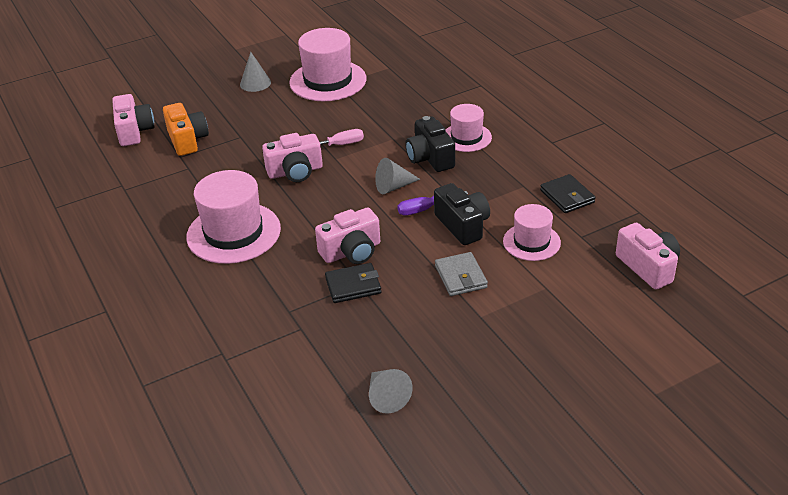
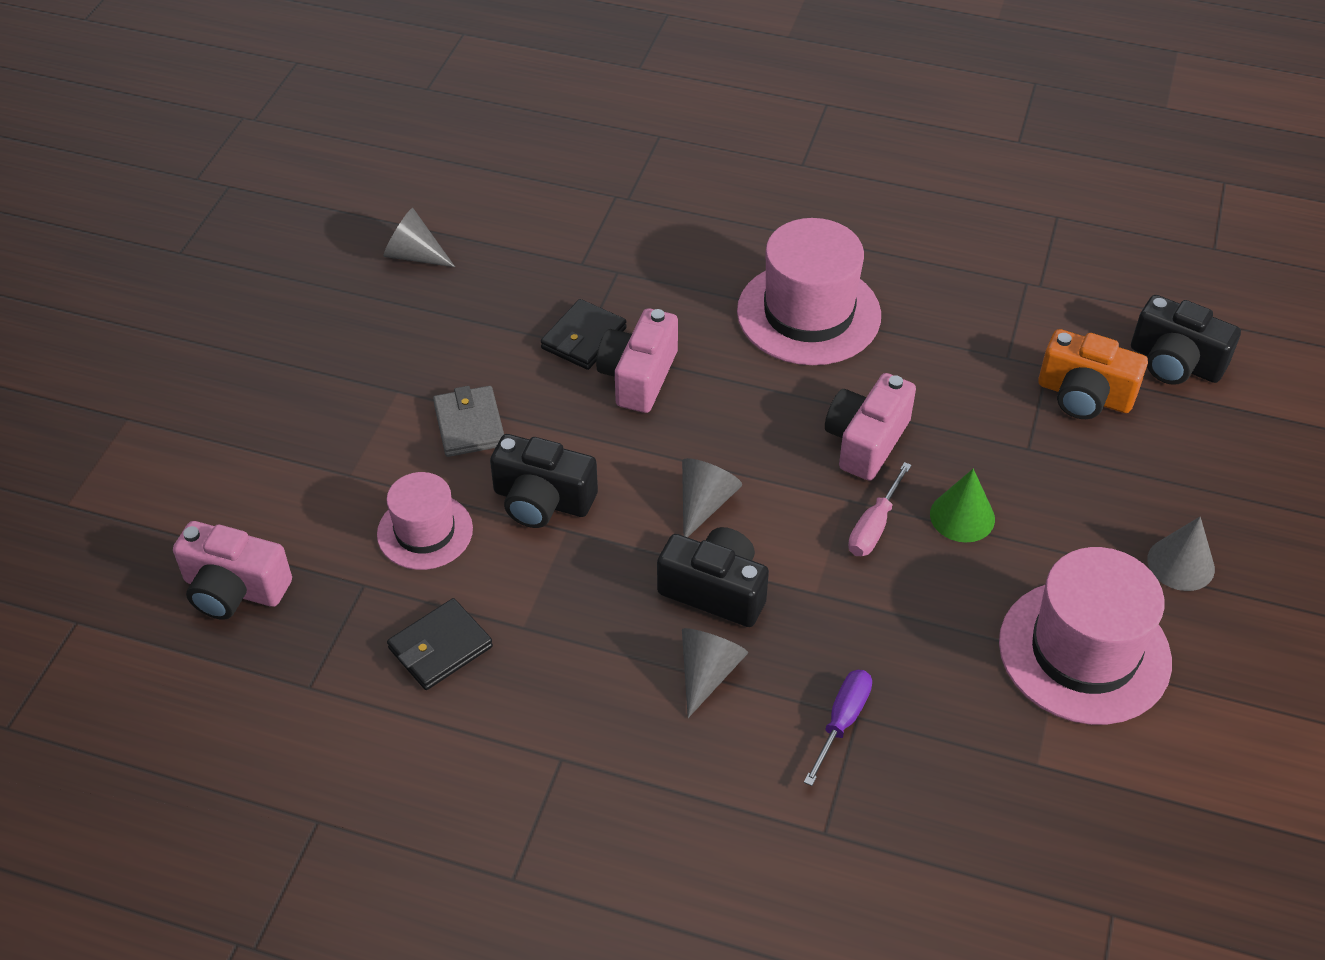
camera: 135 degrees right, 10 degrees up
pink camera [112,94,155,146] -> black camera [1131,295,1241,385]
purple screwdriver [397,191,468,216] -> purple screwdriver moved to [804,670,872,786]
grey wallet [435,252,488,296] -> grey wallet turned 45 degrees clockwise [433,386,504,457]
pink hat [445,104,492,152] -> grey cone [682,628,748,718]
black wallet [540,174,595,213] -> black wallet turned 60 degrees counterclockwise [387,598,493,690]
none -> green cone [930,469,995,542]

